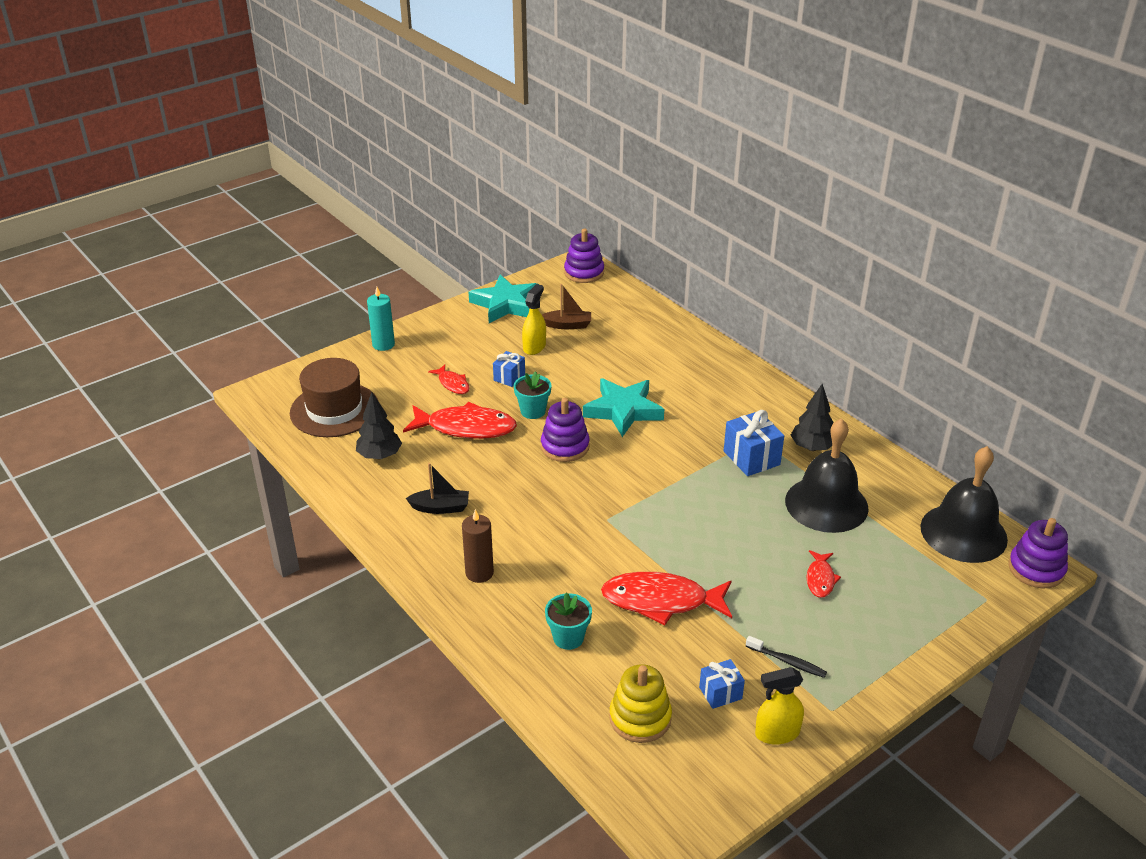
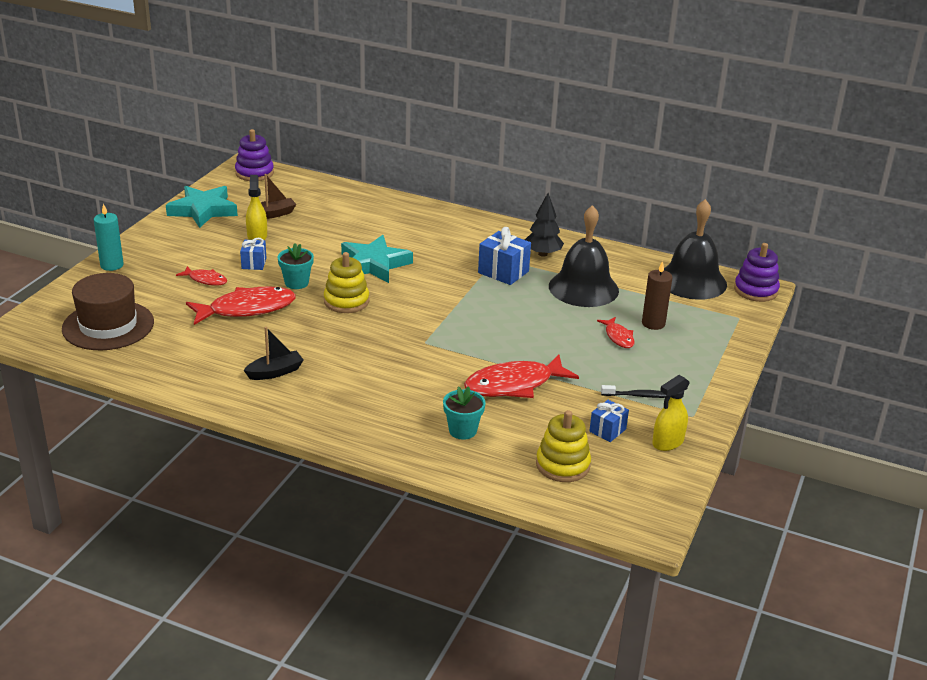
camera: 30 degrees left, 5 degrees down
black tree [356,392,402,459] -> none
brown candle [462,509,494,583] -> brown candle moved to [642,261,672,330]
purple stacking toy [541,398,590,462] -> yellow stacking toy [324,252,369,313]

